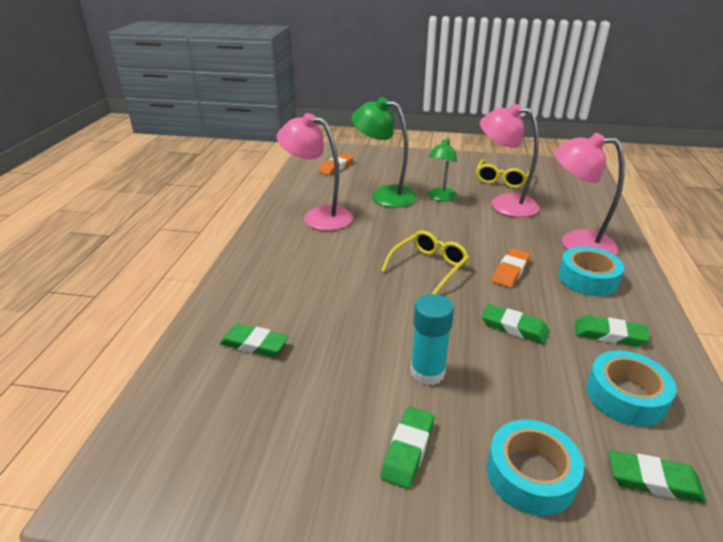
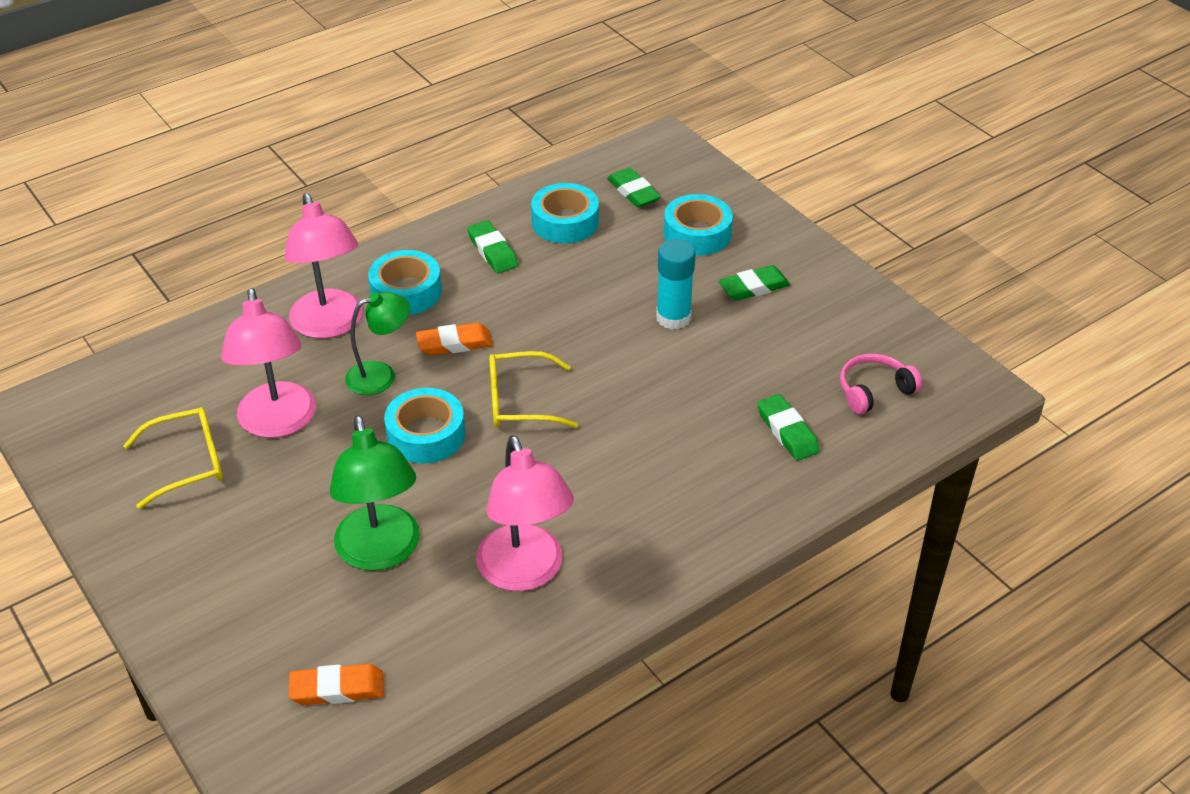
camera: 135 degrees left, 10 degrees up
green lamp [428,137,457,201] -> green lamp moved to [345,292,410,395]
green eraser [482,304,550,344] -> none
none -> turquoise tape [384,388,465,464]
none -> pink headphones [840,353,922,414]

